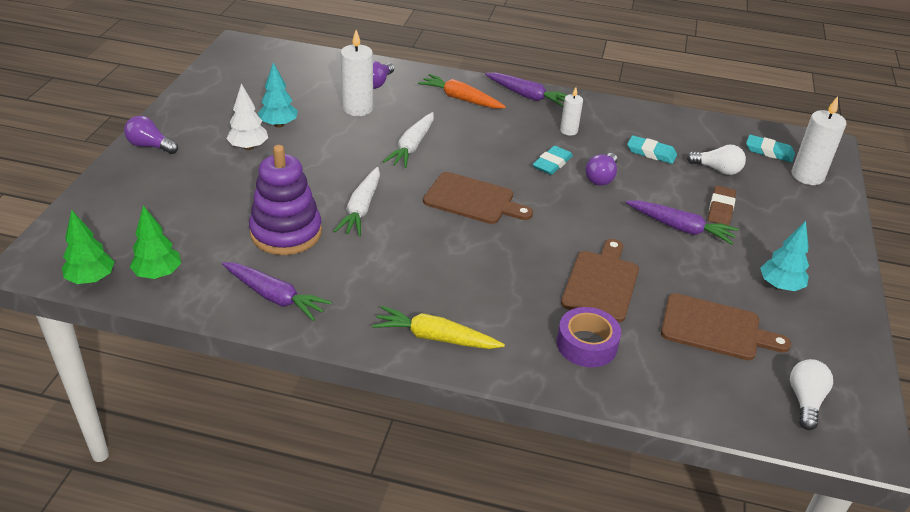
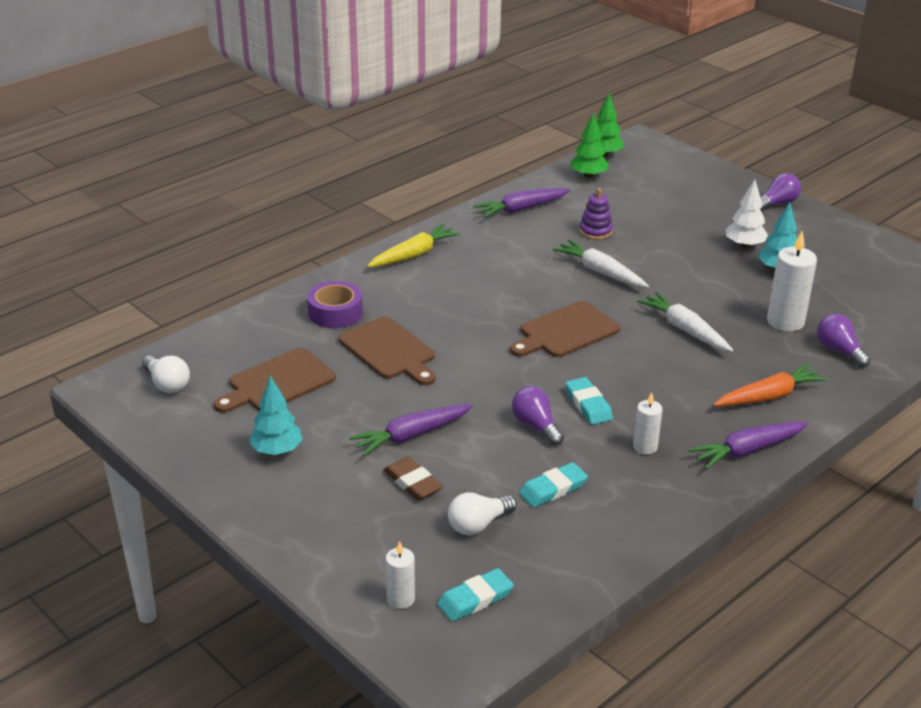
camera: 125 degrees right, 5 degrees down
purple stacking toy [249,145,322,255] -> purple stacking toy [579,188,613,240], size x0.52
white candle [791,96,846,185] -> white candle [386,541,415,609], size x0.58

